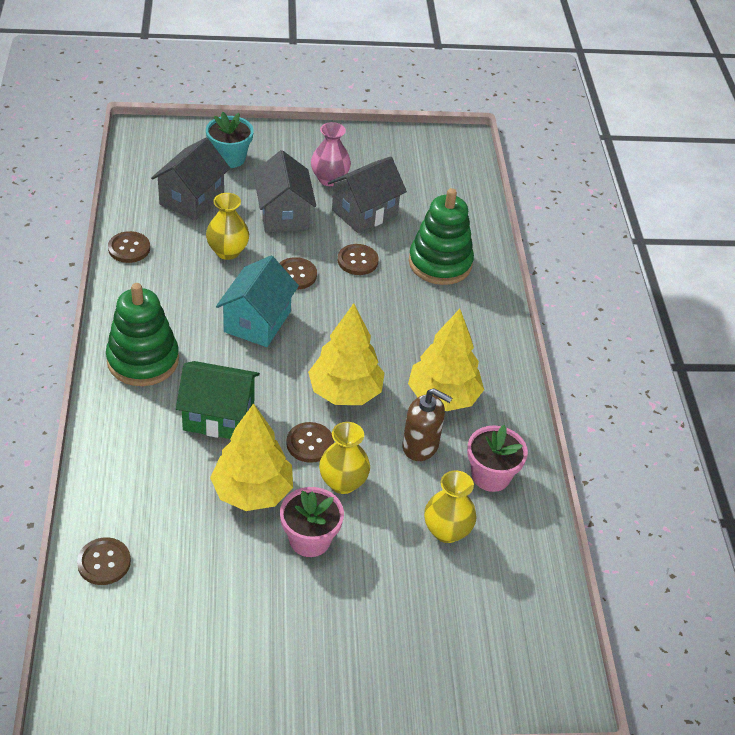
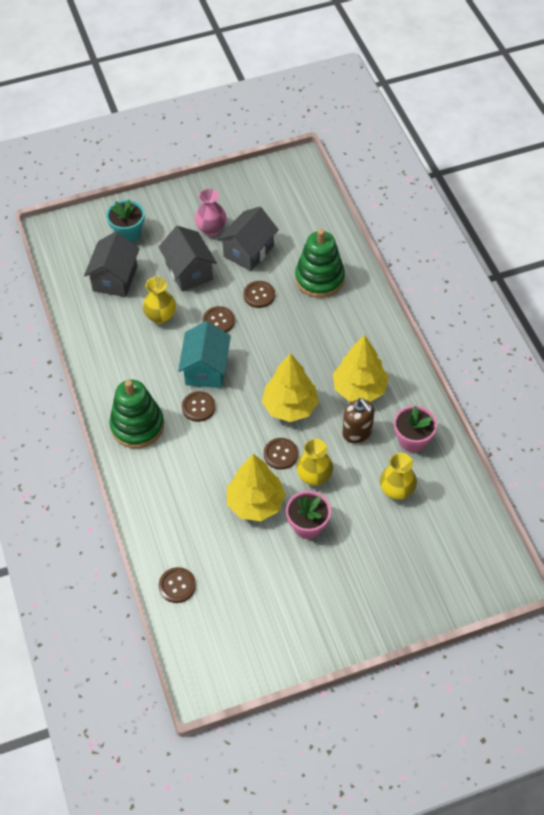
camera: 10 degrees left, 10 degrees up
brown button [108,231,150,263] -> brown button moved to [182,391,216,422]
green house [176,361,260,439] -> none
brown soap dispenser [402,388,452,461] -> brown soap dispenser turned 45 degrees clockwise [343,398,374,443]

